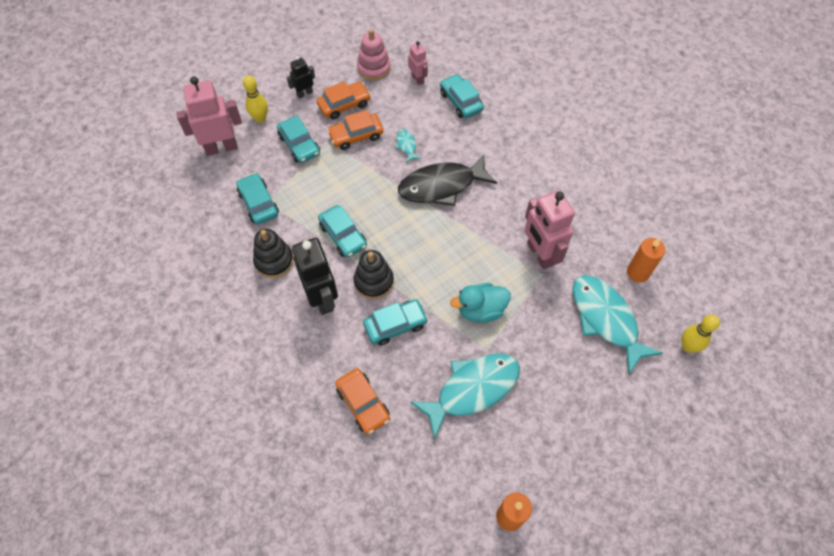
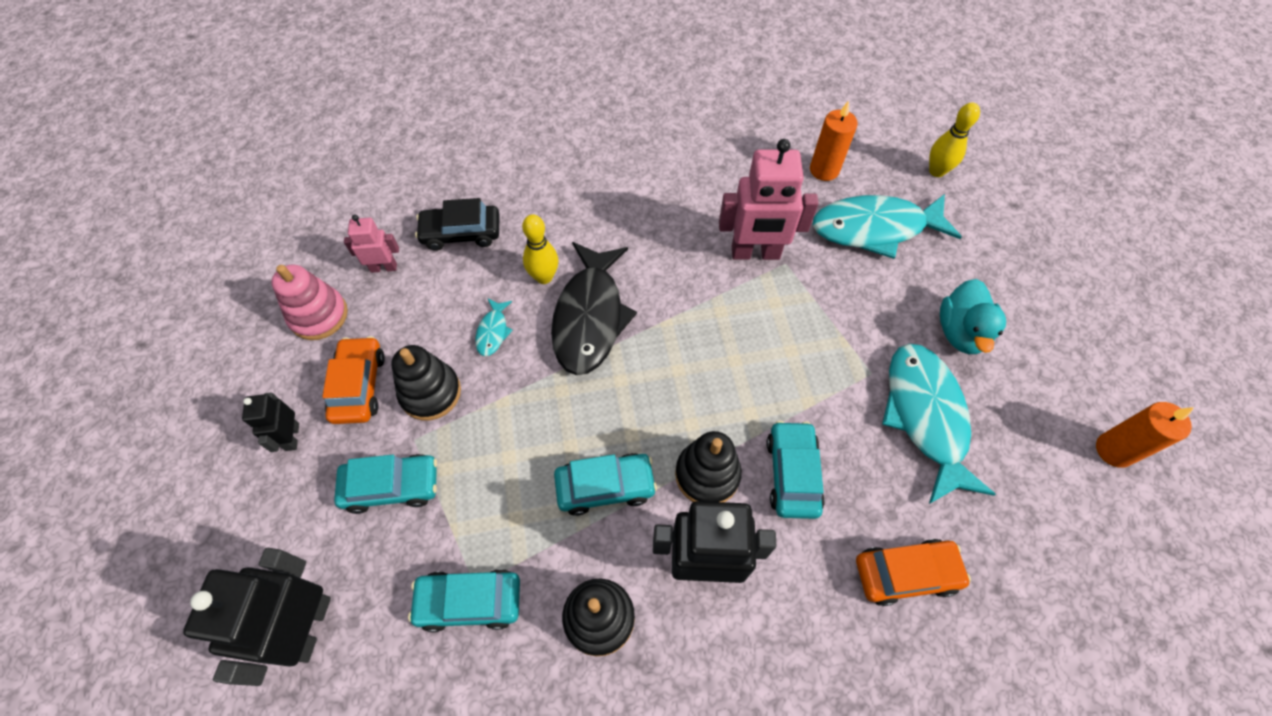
camera: 65 degrees left, 0 degrees up
pink robot [176,76,242,156] -> black robot [183,548,331,686]
yellow bowling pin [243,75,268,123] -> yellow bowling pin moved to [522,214,558,284]
orange car [327,110,383,150] -> black stacking toy [391,345,461,420]
turquoise fish [395,129,421,163] -> turquoise fish turned 90 degrees counterclockwise [475,299,513,356]
turquoise car [440,74,484,118] -> black car [415,198,499,251]
turquoise duck [450,283,511,322] -> turquoise duck moved to [940,279,1006,354]

